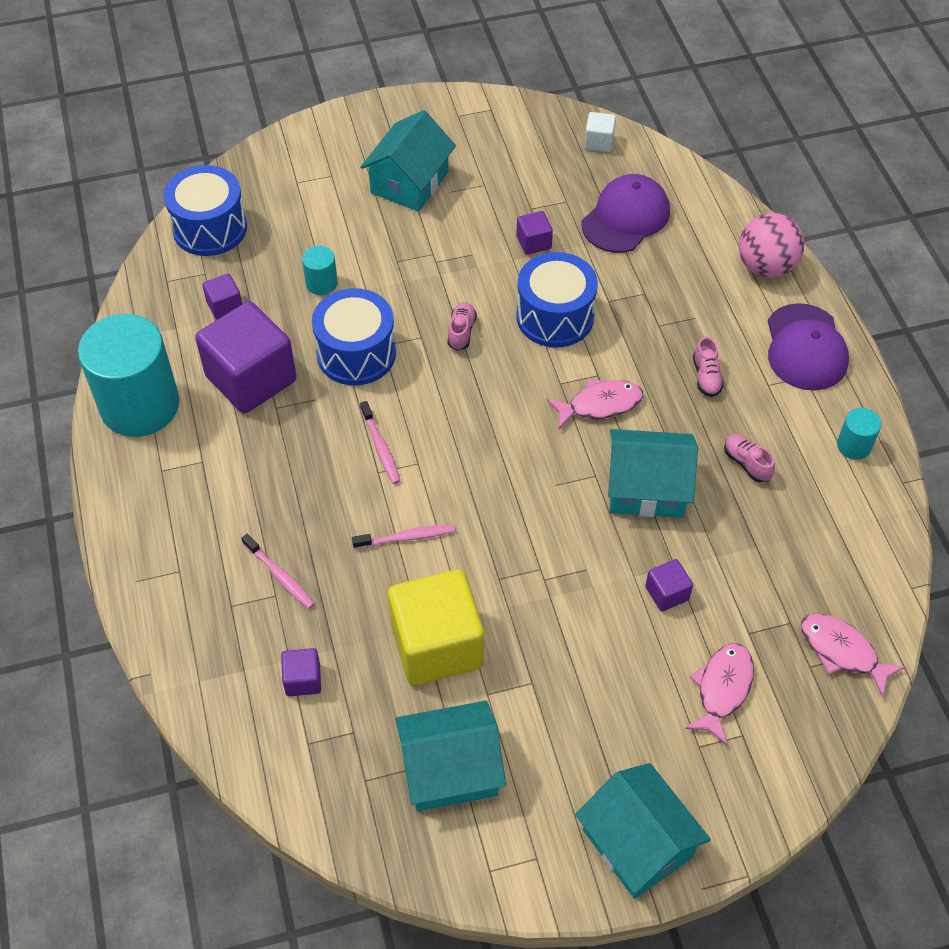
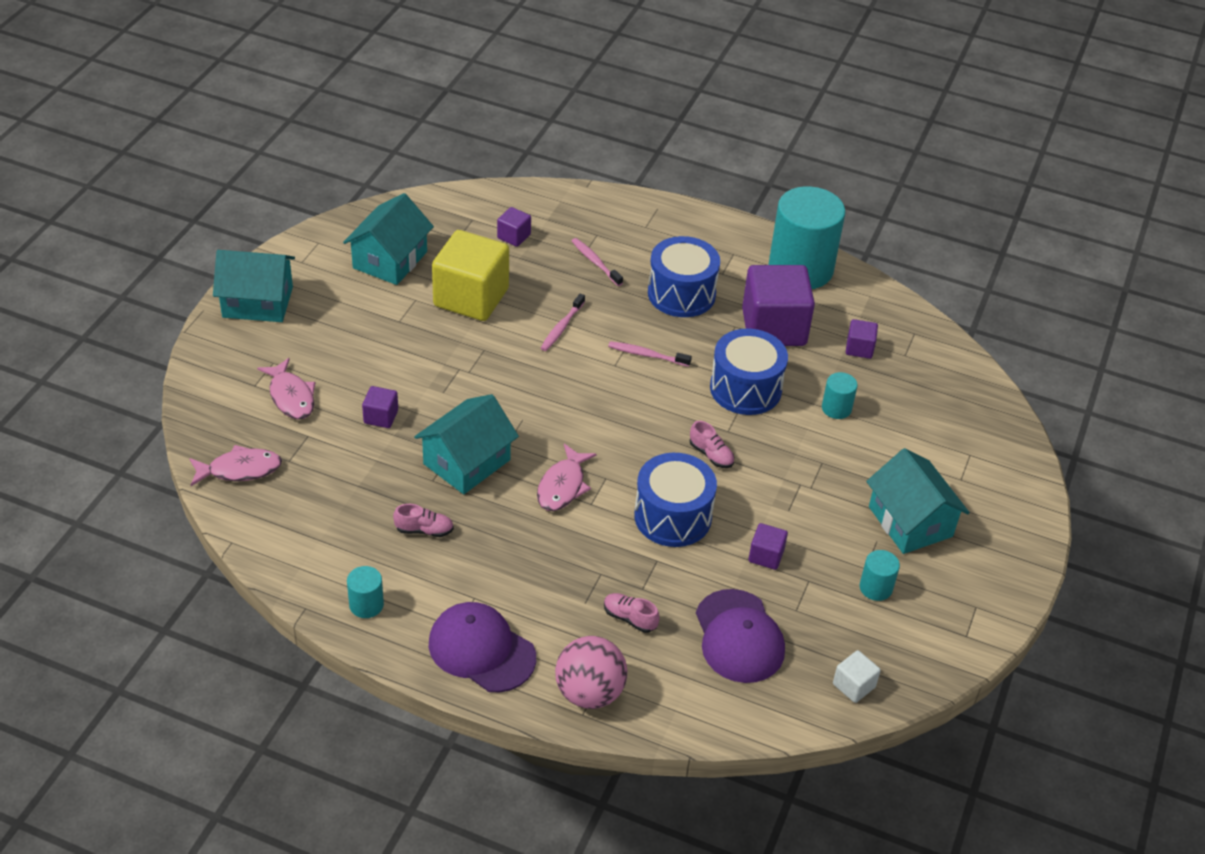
camera: 125 degrees right, 10 degrees down
blue drum [164,165,247,256] -> blue drum moved to [648,236,720,317]
pink toothbrush [242,534,315,609] -> pink toothbrush turned 60 degrees clockwise [572,238,623,286]
pink shoe [693,337,724,397] -> pink shoe moved to [604,593,660,633]
none -> turquoise cylinder [860,550,900,601]

